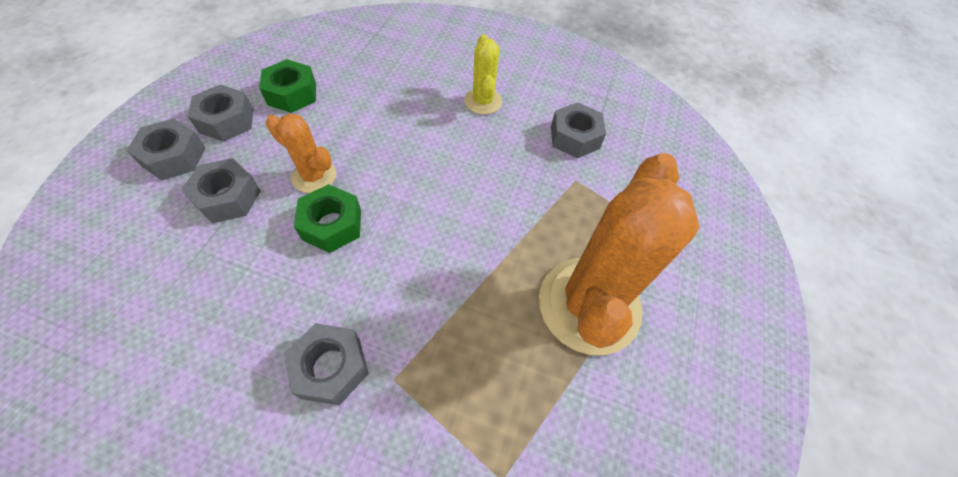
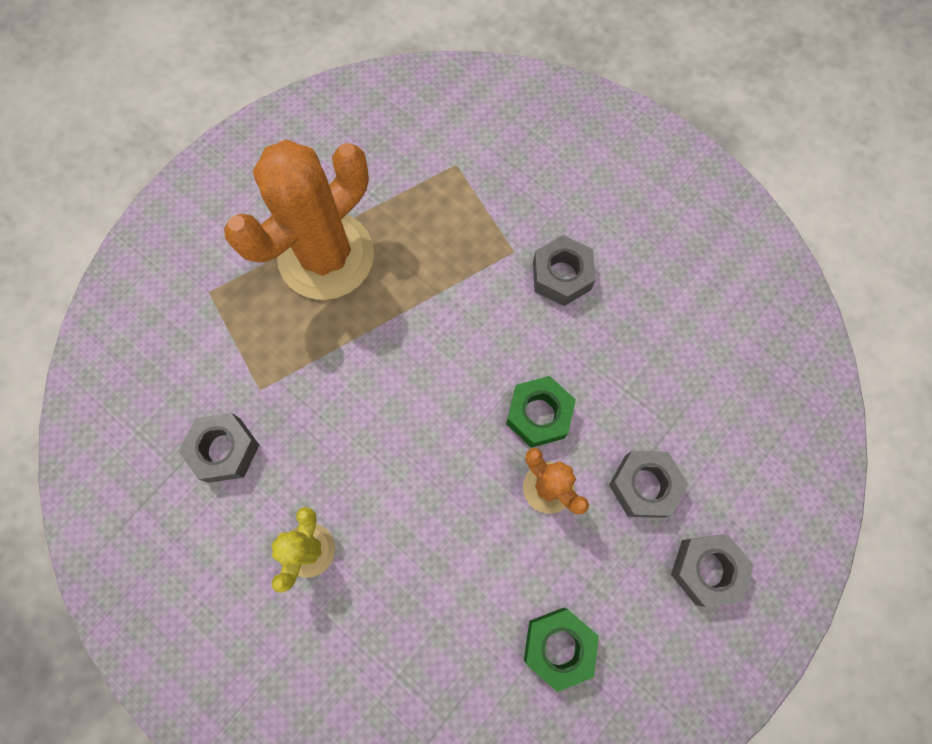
camera: 155 degrees left, 15 degrees up
grey nut [187,85,254,142] -> none

